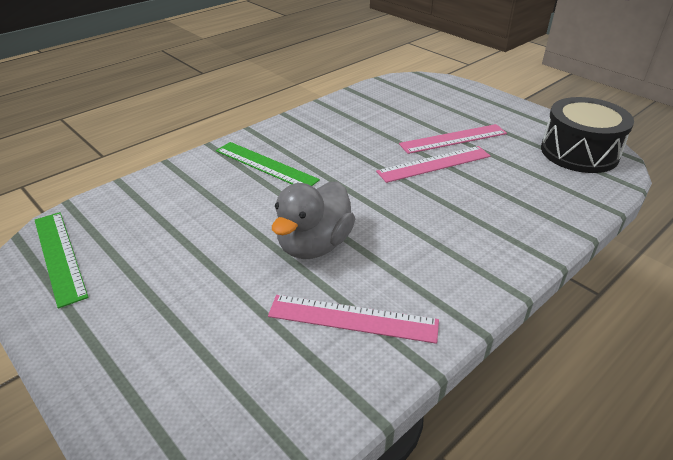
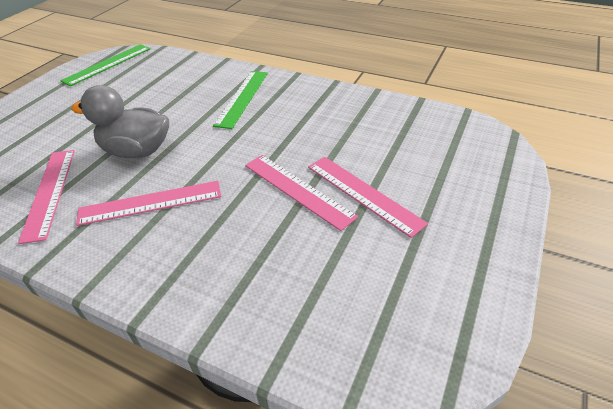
camera: 70 degrees right, 5 degrees up
black drum [541,97,634,173] -> none
none -> pink ruler [76,181,221,226]

